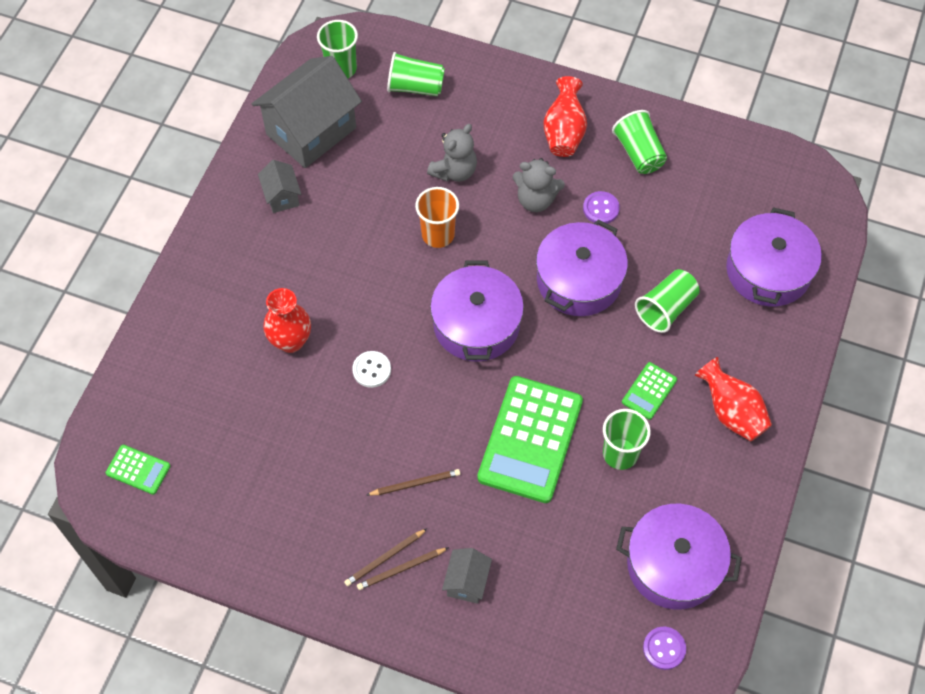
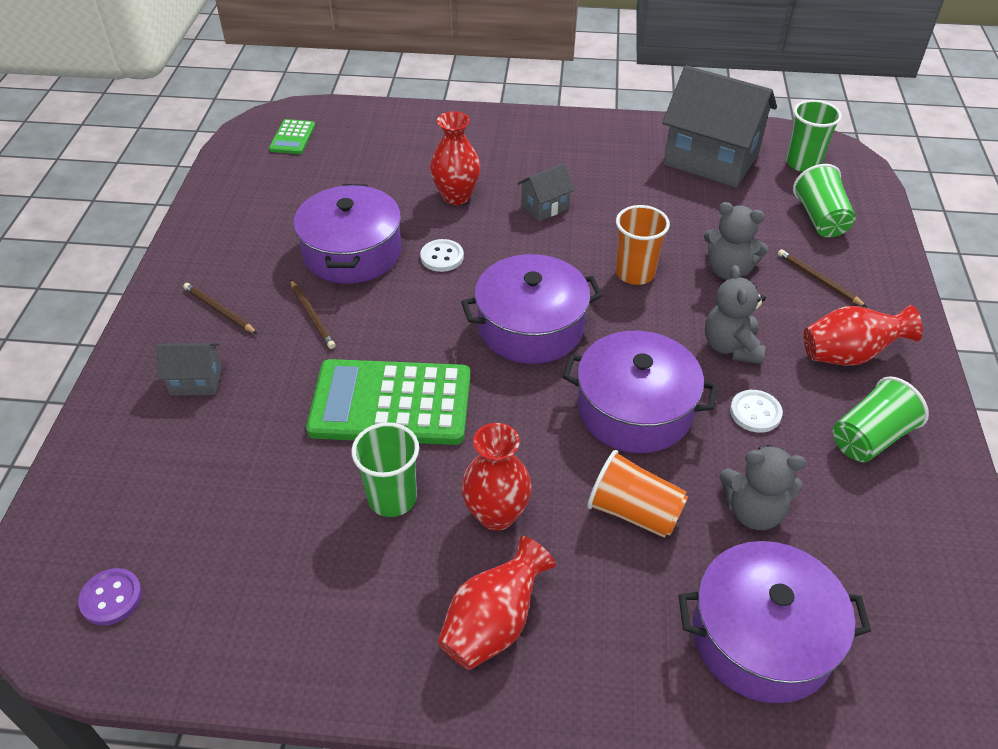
camera: 75 degrees right, 15 degrees down
grey house [258,160,301,213] -> grey house moved to [517,163,575,221]
brown pencil [357,547,449,590] -> brown pencil moved to [778,249,867,307]
purple button [583,191,620,224] -> white button [730,390,783,433]
purple pot [616,504,742,610] -> purple pot moved to [293,184,401,284]
green calculator [622,362,677,420] -> red vase [461,423,532,531]
green cup [635,269,700,333] -> orange cup [587,450,688,538]
none -> grey teddy bear [719,445,806,530]

